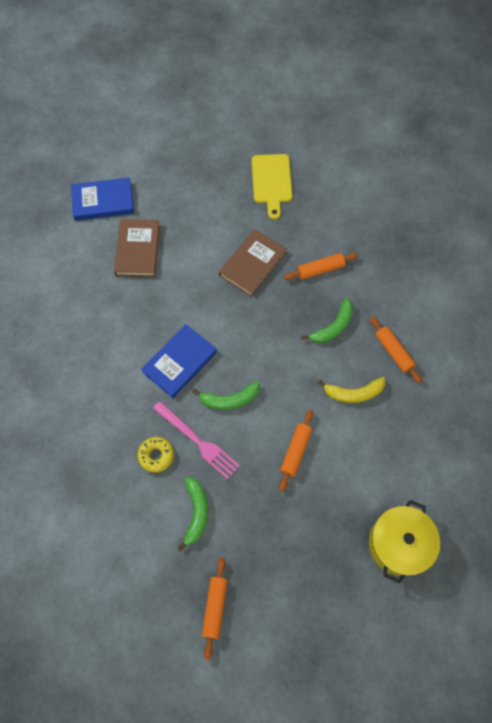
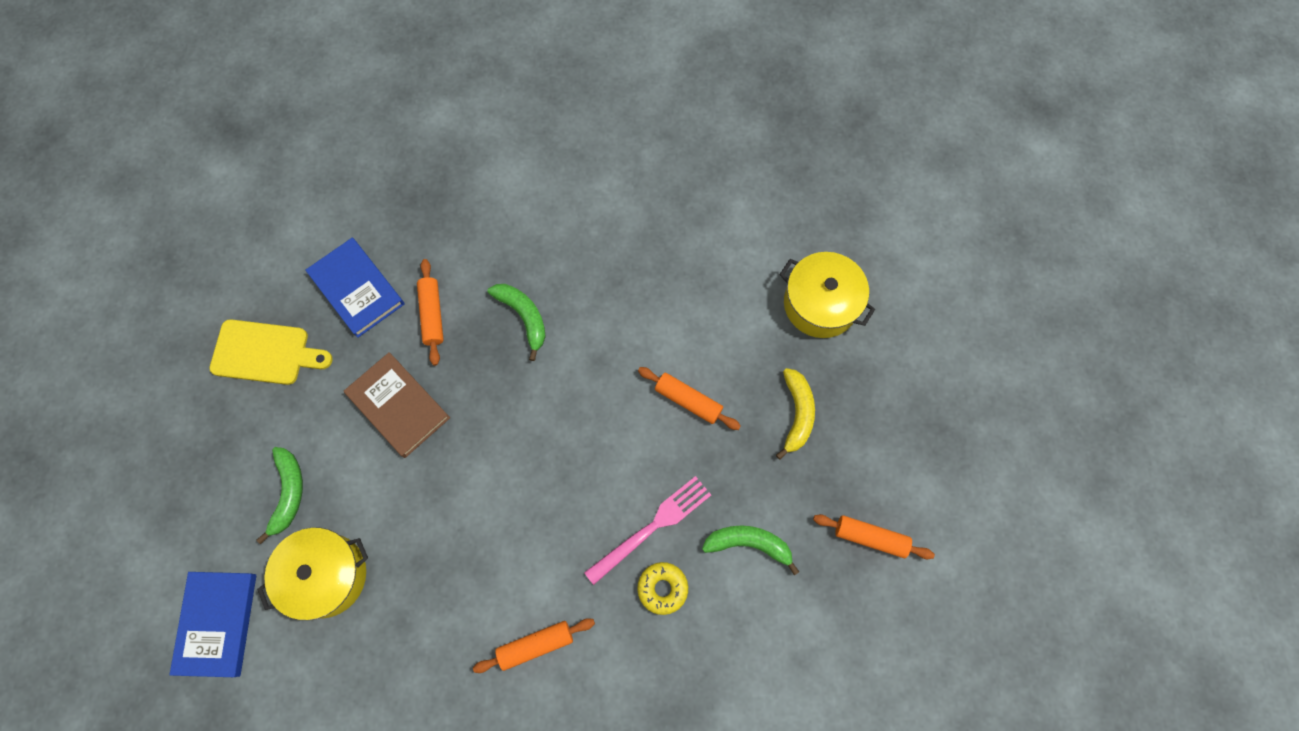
camera: 80 degrees left, 5 degrees up
brown book [114,219,160,277] -> yellow pot [257,528,368,621]
blue book [141,324,217,398] -> blue book moved to [305,238,404,338]
green banana [192,381,260,410] -> green banana moved to [256,447,303,544]
yellow banana [318,377,385,403] -> yellow banana moved to [776,368,815,460]
orange rolling pin [370,316,422,384] -> orange rolling pin moved to [473,618,595,673]

